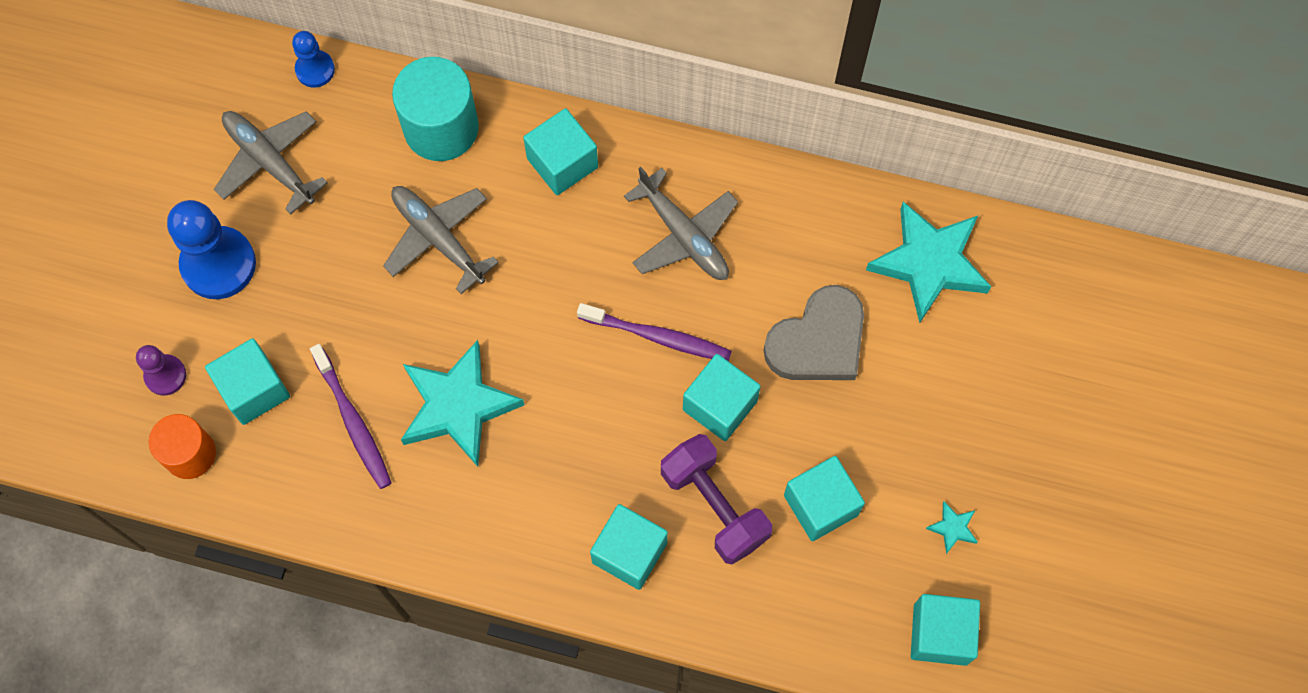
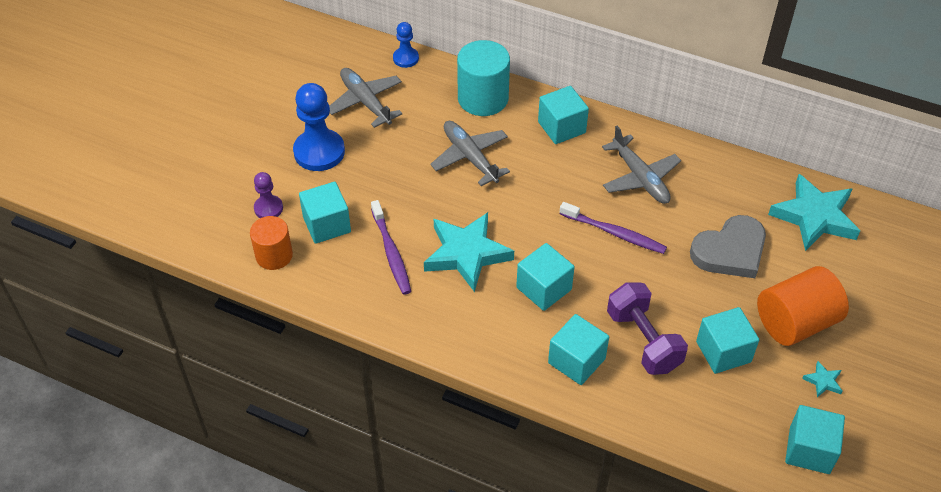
camera: 10 degrees right, 20 degrees down
turquoise cube [683,354,761,441] -> turquoise cube moved to [516,243,575,311]
none -> orange cylinder [757,266,849,346]

